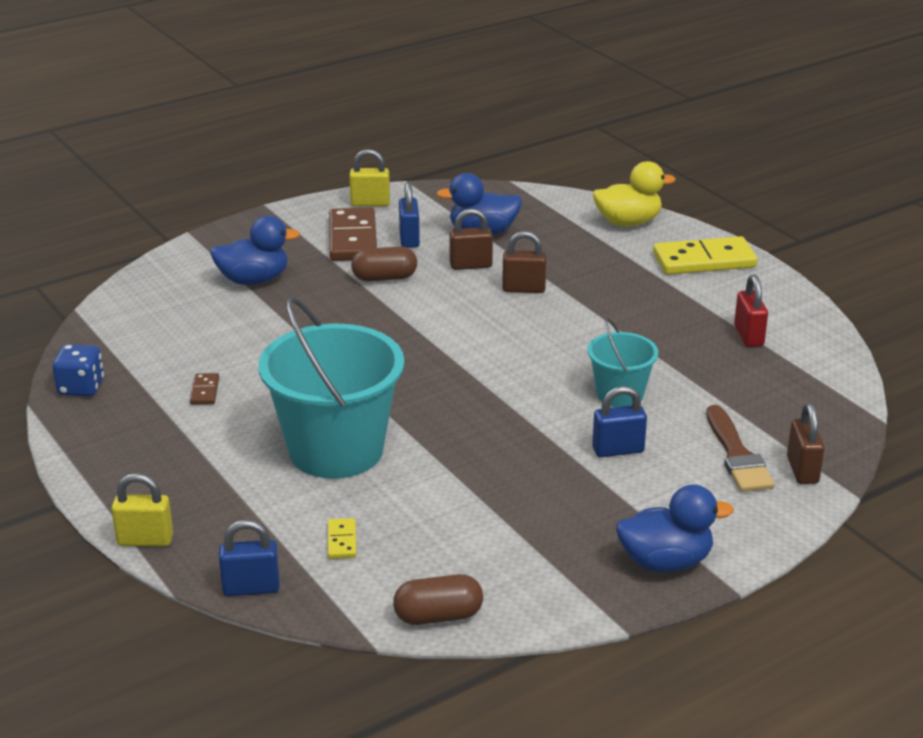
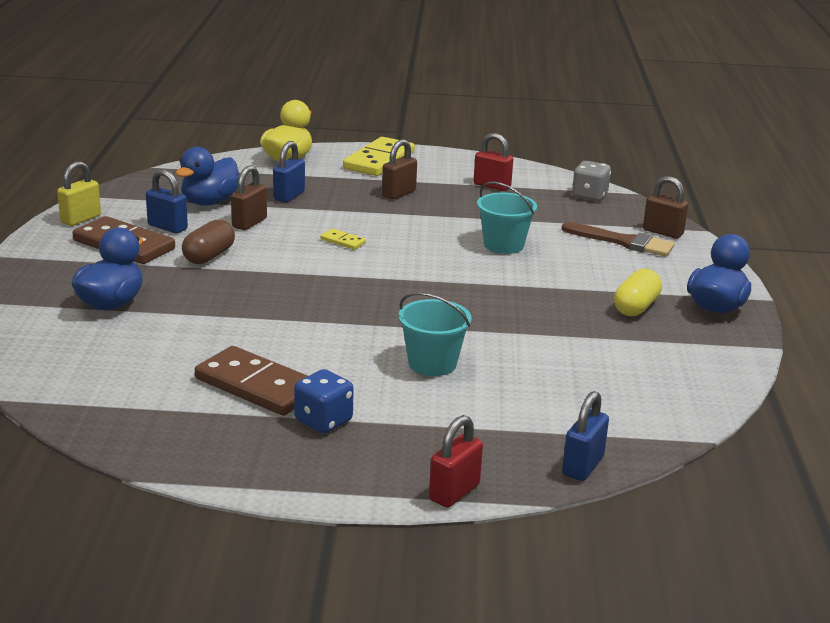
camera: 55 degrees left, 5 degrees down
blue dice [52,344,104,396] -> blue dice moved to [294,369,354,434]
yellow padlock [111,473,173,547] -> red padlock [429,415,483,508]
brown domino [190,373,219,405] -> brown domino [195,346,308,416], size x2.22
turquoise bucket [258,297,404,479] -> turquoise bucket [398,292,472,376], size x0.52
yellow domino [328,518,356,559] -> yellow domino moved to [320,229,366,250]
brown capsule [393,574,483,625] -> none
brown padlock [502,231,546,293] -> brown padlock moved to [382,139,417,199]
blue padlock [592,386,647,457] -> blue padlock moved to [273,141,305,203]
none -> grey dice [572,161,611,201]
none -> yellow capsule [614,269,662,316]

